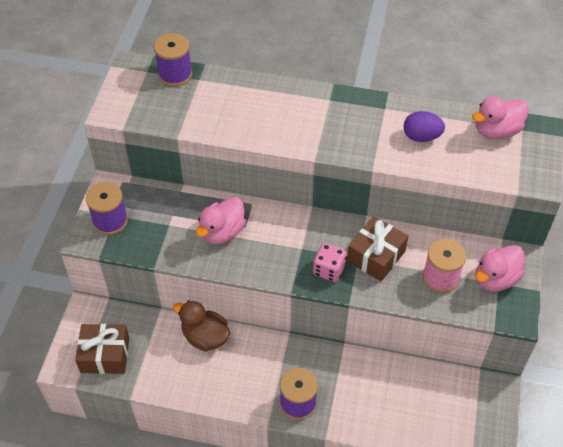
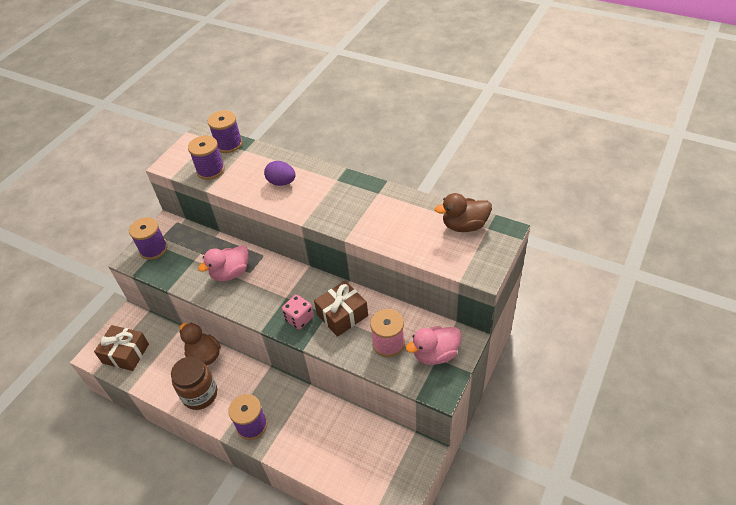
camera: 20 degrees right, 5 degrees down
purple egg [404,111,445,142] -> purple egg moved to [264,161,295,186]
pink duck [472,97,529,139] -> brown duck [435,193,492,232]
none -> brown jar [171,357,217,410]
none -> purple spool [188,135,225,180]

